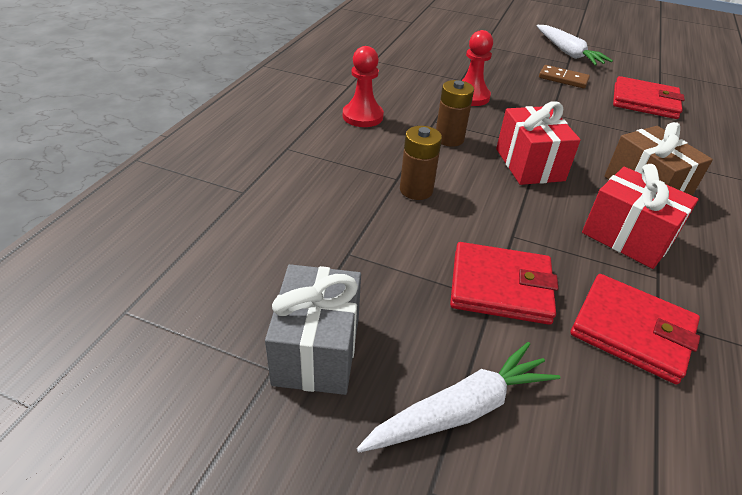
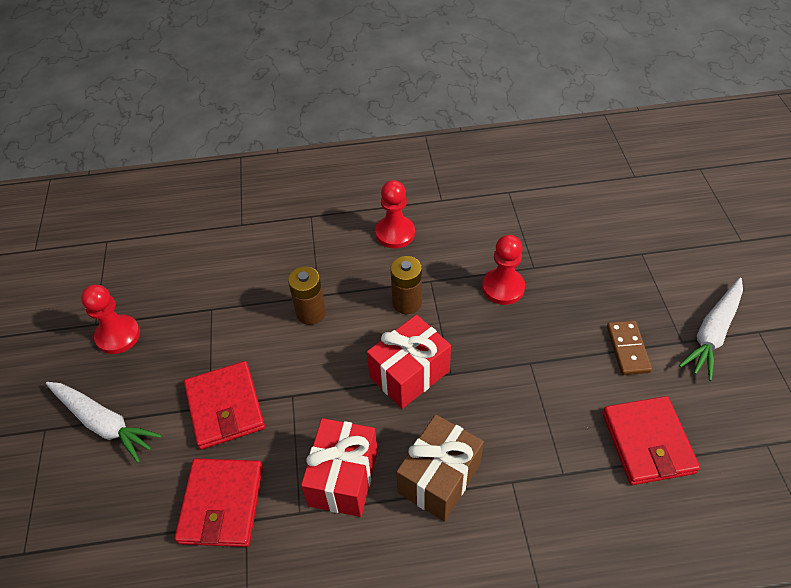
camera: 65 degrees right, 10 degrees up
grey gift [265,264,361,395] -> red pawn [81,285,140,354]

